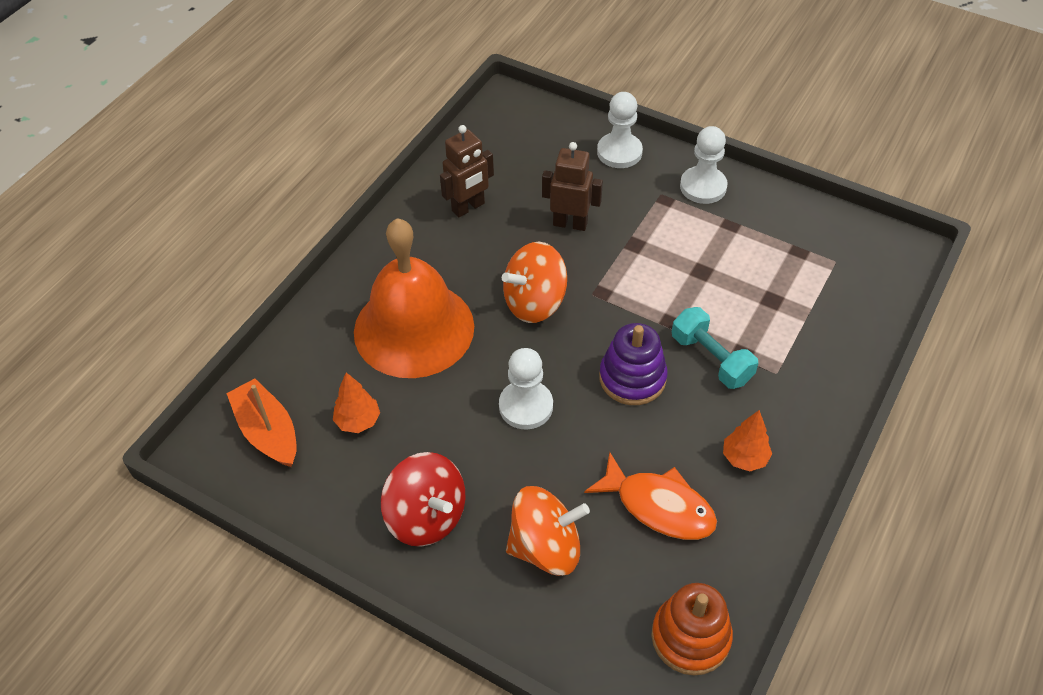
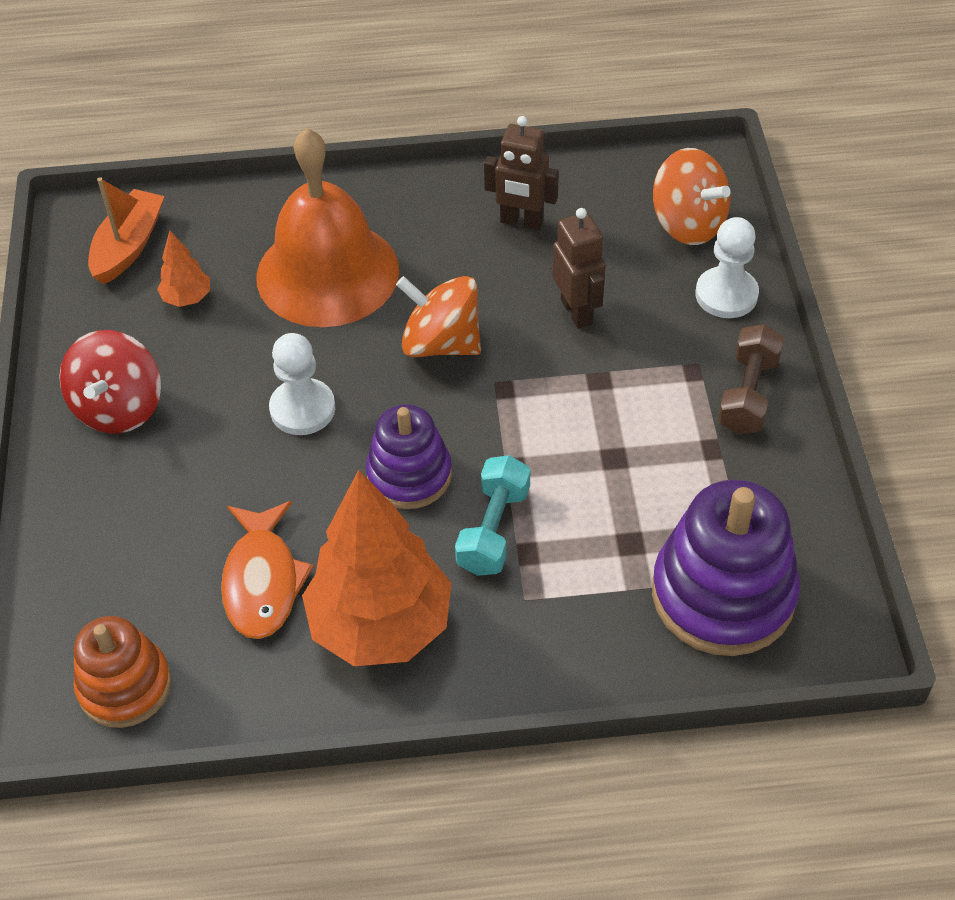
camera: 55 degrees right, 0 degrees up
orange spinning top [506,486,590,576] -> orange spinning top moved to [653,148,731,245]
white pawn [680,126,728,204] -> brown dumbbell [718,324,784,434]
orange tree [723,410,772,471] -> orange tree [302,470,452,666], size x2.35
none -> purple stacking toy [652,479,800,656]

